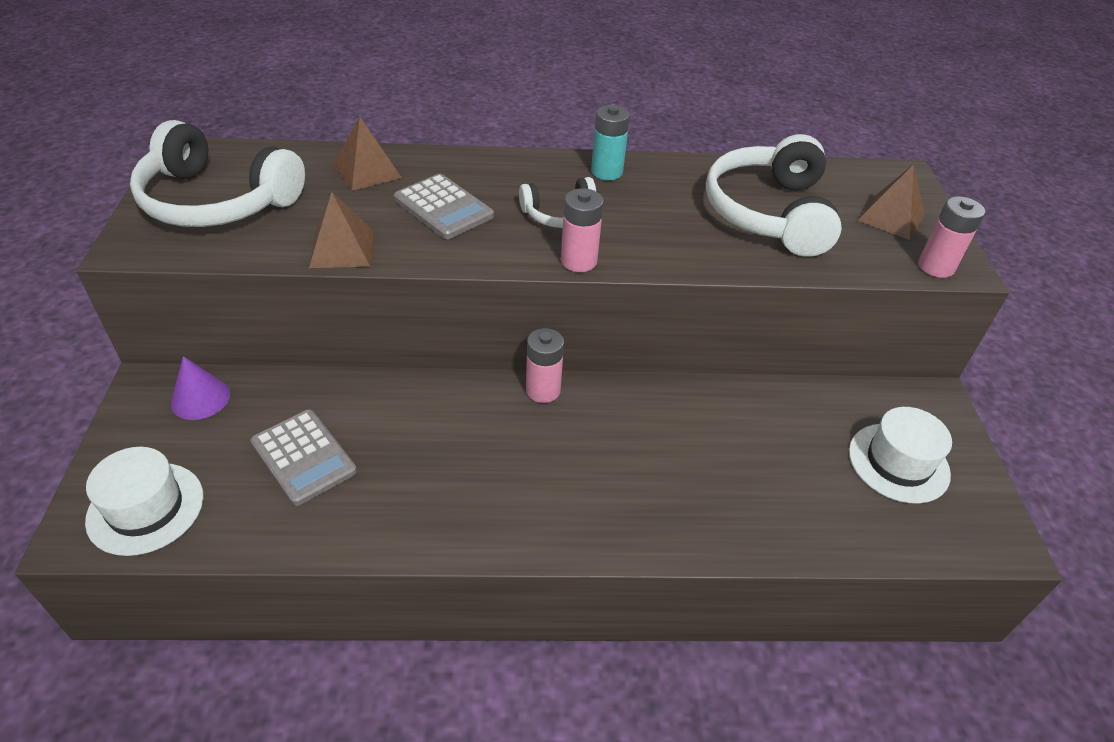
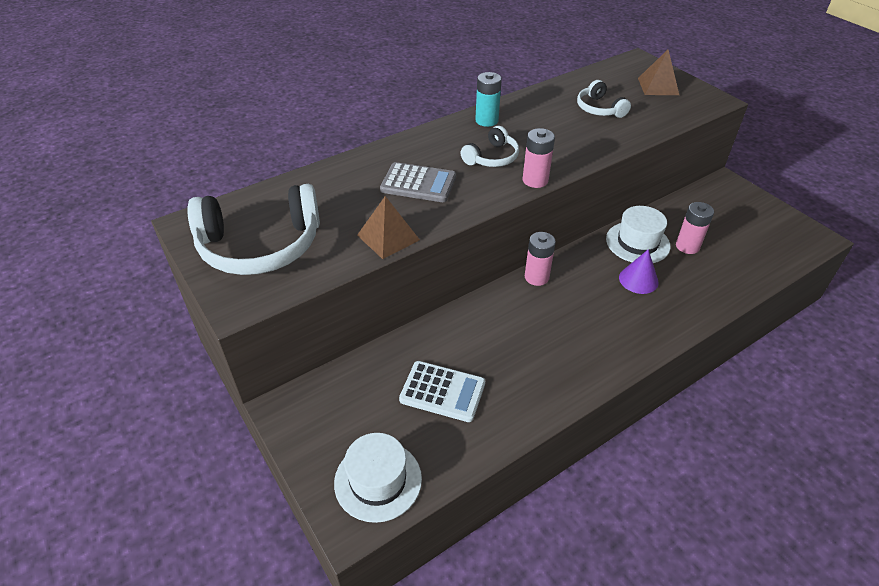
camera: 30 degrees left, 0 degrees up
purple cone [171,356,230,420] -> purple cone moved to [619,249,659,294]
grey calculator [250,410,357,506] -> white calculator [399,361,485,422]
brown pyramid [334,117,402,191] -> none
white headphones [706,134,842,257] -> white headphones [577,80,631,118], size x0.51
white hat [849,407,952,504] -> white hat moved to [606,206,671,263]
pink battery [918,196,985,278] -> pink battery moved to [676,202,714,254]

